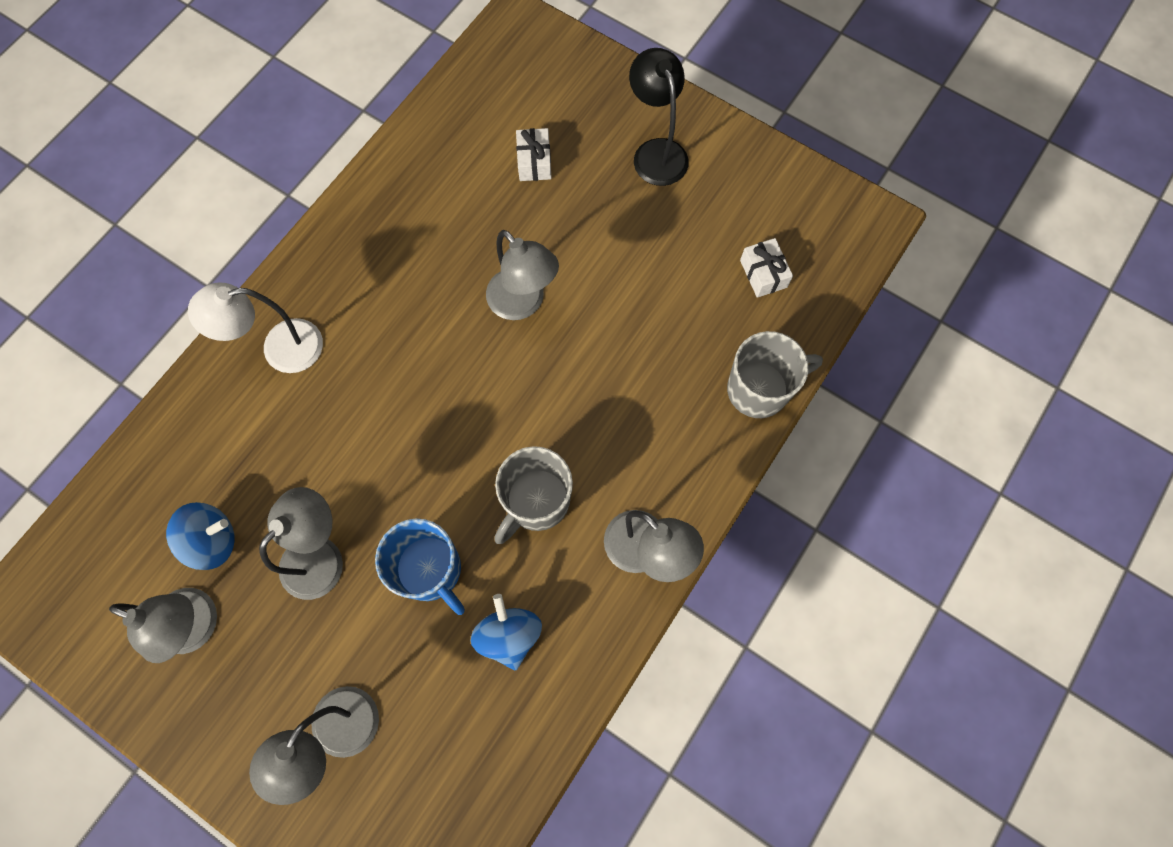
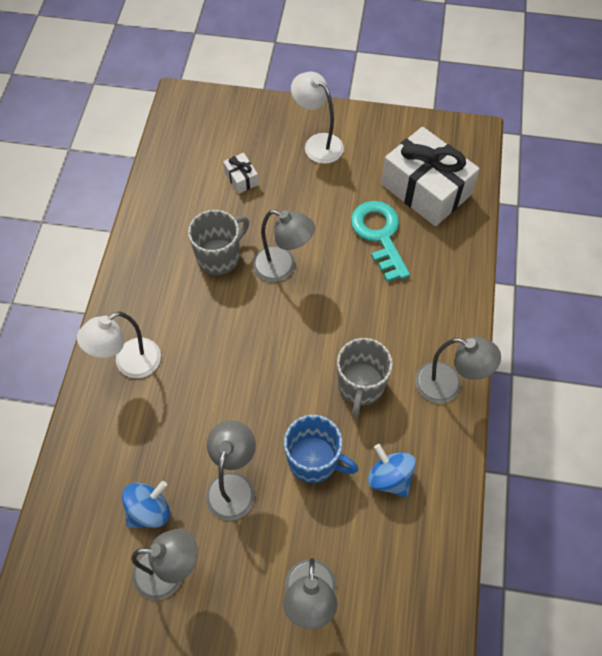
camera: 25 degrees left, 10 degrees down
black lamp [629,48,689,186] -> white lamp [291,72,344,164]
grey mug [727,331,823,418] -> grey mug moved to [188,210,249,275]
white gift [740,238,793,298] -> white gift [381,127,480,226], size x2.37
none -> turquoise key [351,201,410,282]

